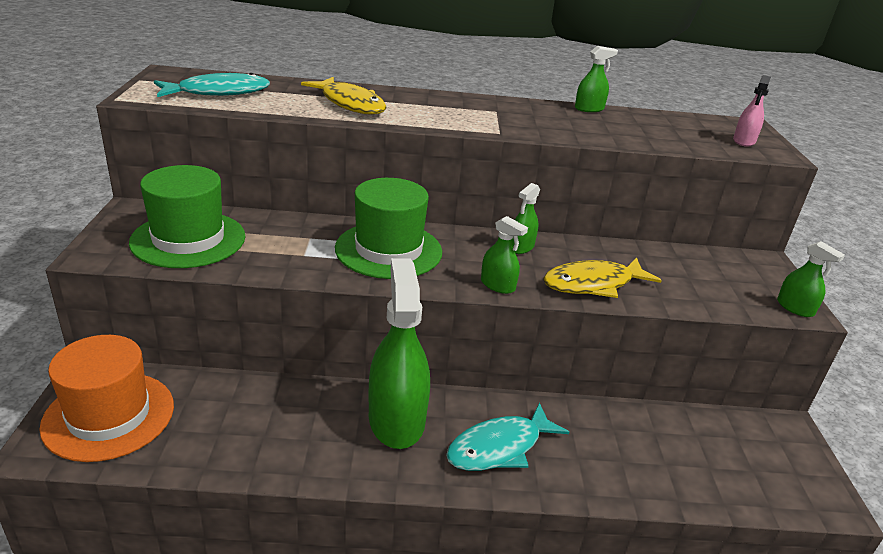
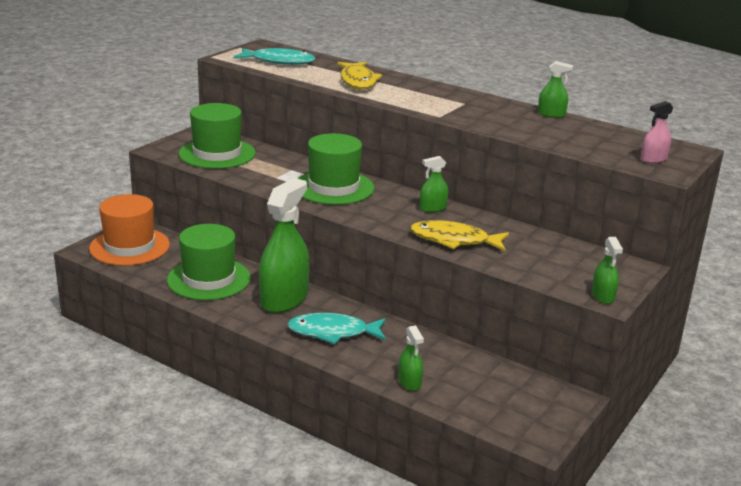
camera: 35 degrees right, 5 degrees down
green spray bottle [481,216,528,294] -> green spray bottle moved to [398,325,424,391]
none -> green hat [167,224,251,300]

